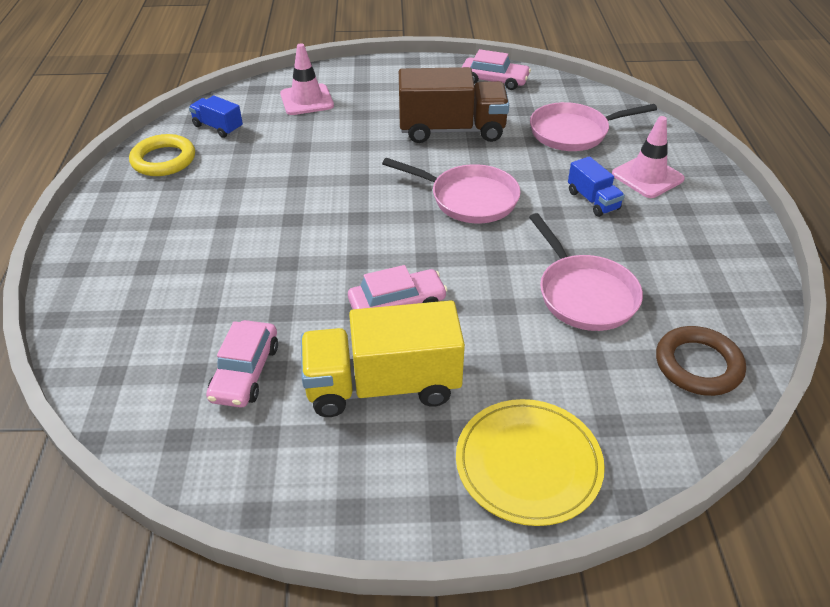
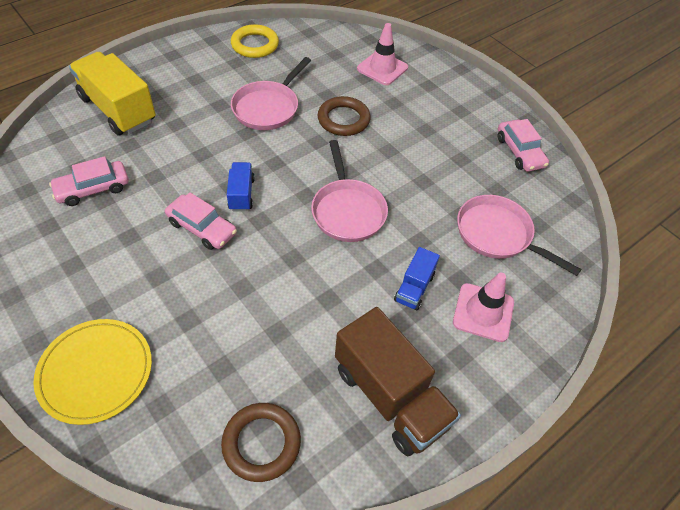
camera: 50 degrees right, 10 degrees up
blue truck [189,96,243,138] -> blue truck moved to [227,162,255,211]
yellow truck [301,300,465,417] -> yellow truck moved to [69,52,156,135]
brown truck [399,67,509,143] -> brown truck moved to [335,307,461,456]
pink pan [529,213,643,331] -> pink pan moved to [231,57,311,130]
none -> brown ring [318,96,371,136]

